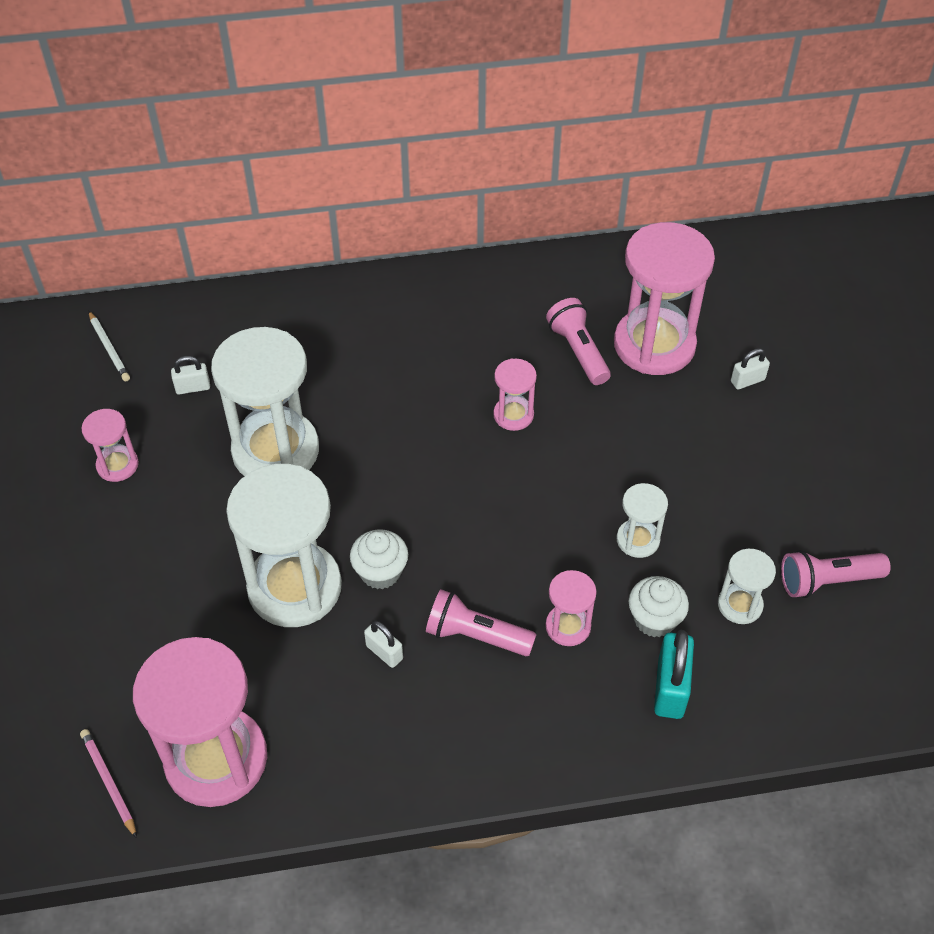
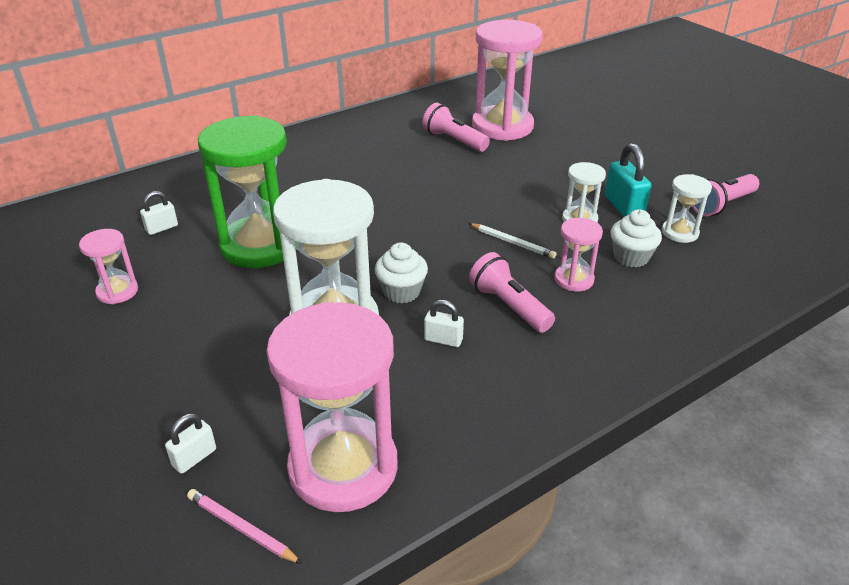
camera: 25 degrees left, 15 degrees down
white pencil [89,311,130,381] -> white pencil moved to [468,223,556,259]
white hourglass [211,327,319,476] -> green hourglass [198,115,296,268]
pink flashlight [426,589,536,656] -> pink flashlight turned 60 degrees clockwise [469,252,555,333]
pink hourglass [493,359,537,431] -> none
turquoise padlock [654,630,694,719] -> turquoise padlock moved to [605,143,651,217]
white padlock [731,348,770,390] -> white padlock moved to [165,413,216,474]

